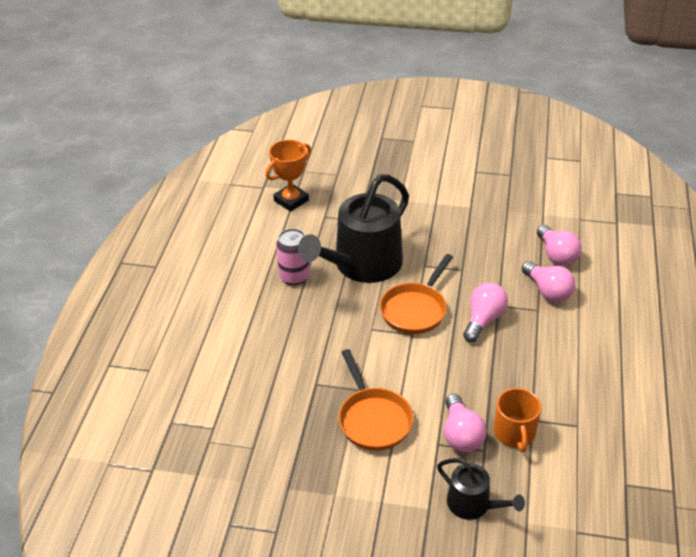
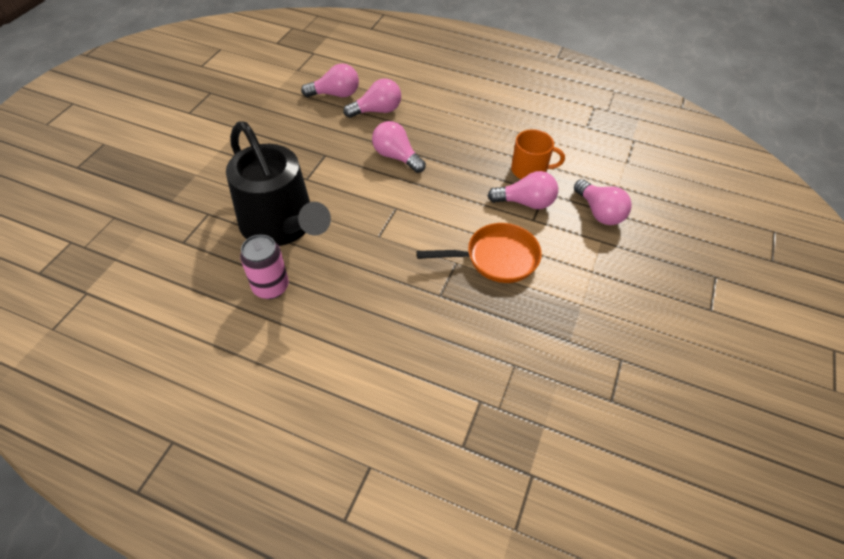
camera: 80 degrees left, 10 degrees up
orange trophy [265,140,311,212] -> none
orange pan [380,254,453,334] -> none
black watering can [437,458,525,520] -> pink light bulb [574,179,632,225]

